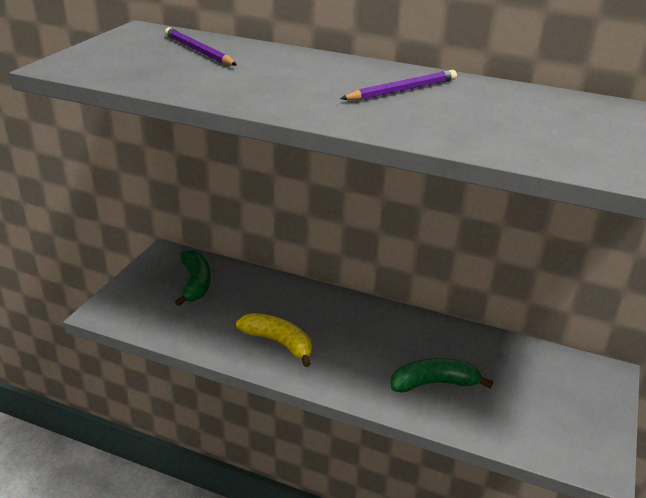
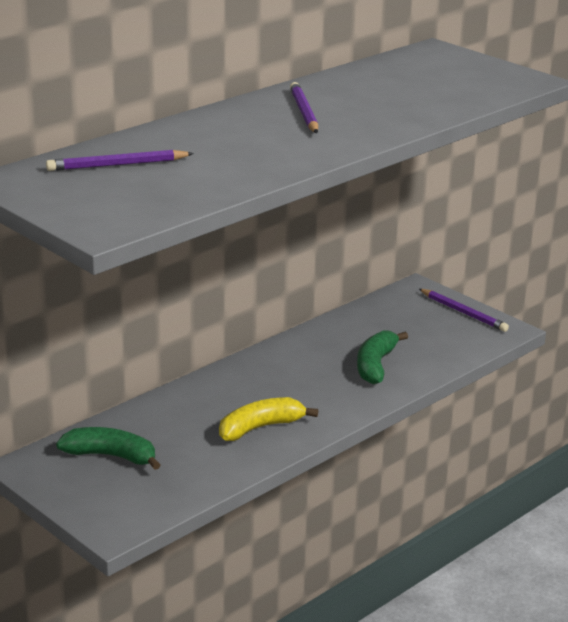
camera: 65 degrees left, 5 degrees down
none -> purple pencil [419,289,509,332]

